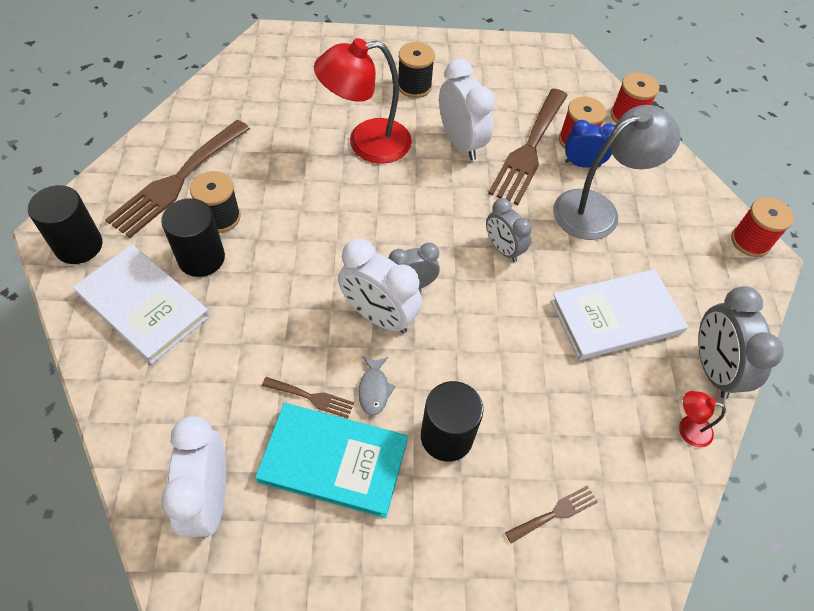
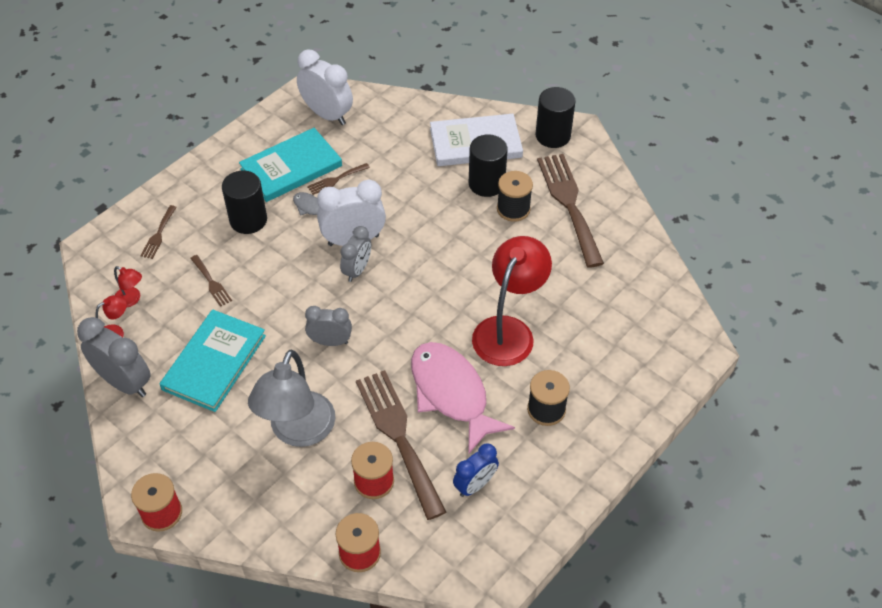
camera: 135 degrees right, 5 degrees down
white clock [439,59,495,160] -> pink fish [411,342,515,455]
white book [551,269,688,360] -> turquoise book [160,310,266,412]
blue clock [565,120,615,168] -> blue clock moved to [453,443,499,497]
none -> red lamp [114,266,142,307]
none -> brown fork [190,255,232,307]

